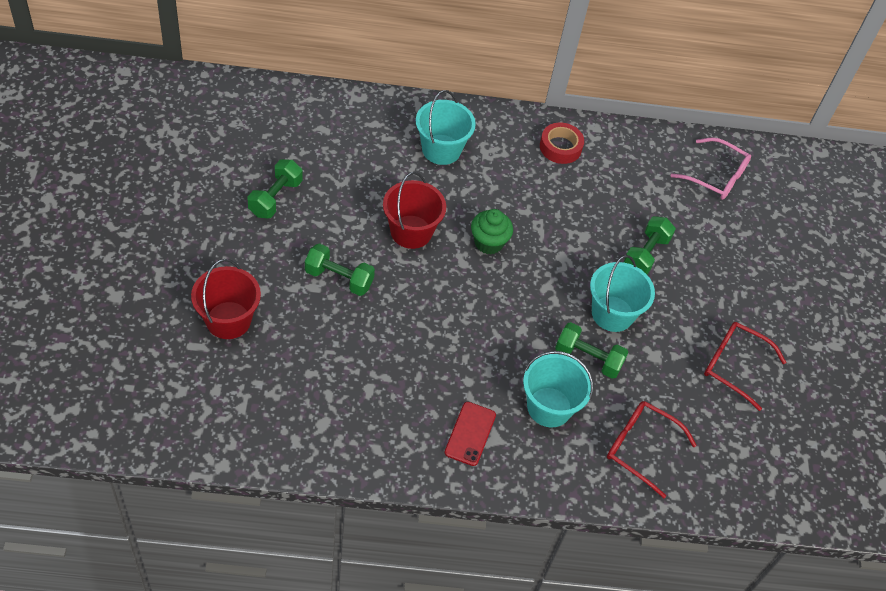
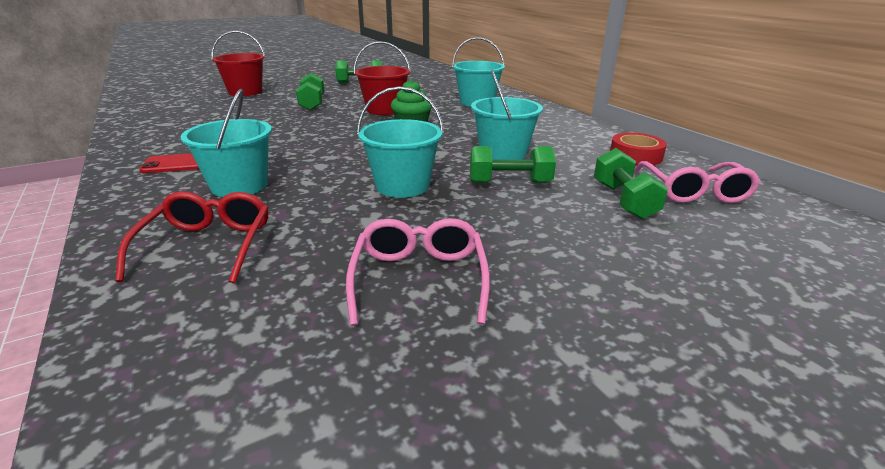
camera: 65 degrees right, 25 degrees down
red tape [540,122,584,164] -> red tape moved to [610,133,667,165]
green dumbbell [555,322,629,379] -> green dumbbell moved to [594,148,668,220]
red glasses [704,322,786,411] -> pink glasses [346,218,490,326]
none -> turquoise bucket [471,70,543,160]

